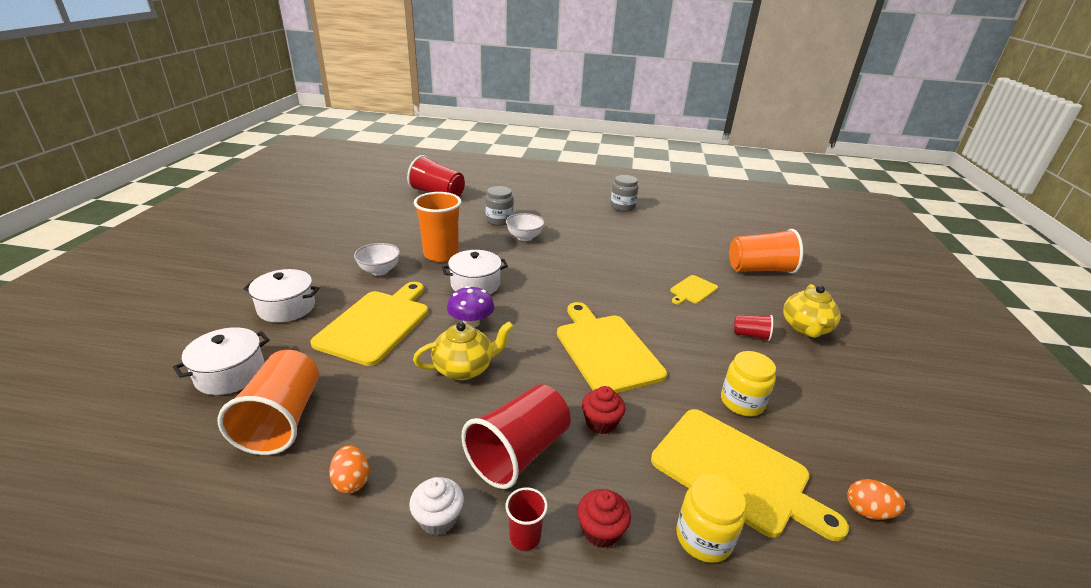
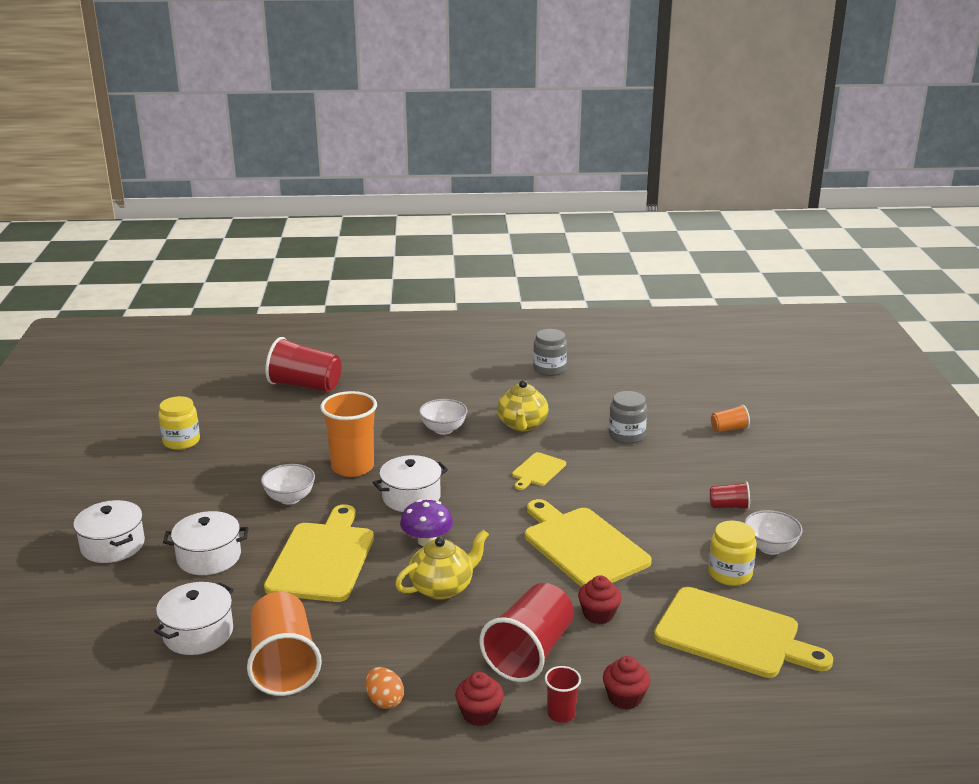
camera: 10 degrees left, 5 degrees down
white cupcake [409,477,464,535] -> red cupcake [455,672,504,726]
grey jar [485,186,514,226] -> grey jar moved to [609,391,647,444]
yellow cutting board [670,275,718,304] -> yellow cutting board moved to [512,452,566,490]
yellow jar [676,475,746,563] -> yellow jar moved to [158,396,200,450]
orange cup [729,229,803,274] -> orange cup [711,405,750,432], size x0.48
yellow teapot [783,284,840,338] -> yellow teapot moved to [497,380,549,431]
orange egg [847,479,905,520] -> none
none -> white pot [73,500,145,563]
none -> white bowl [744,510,803,555]

